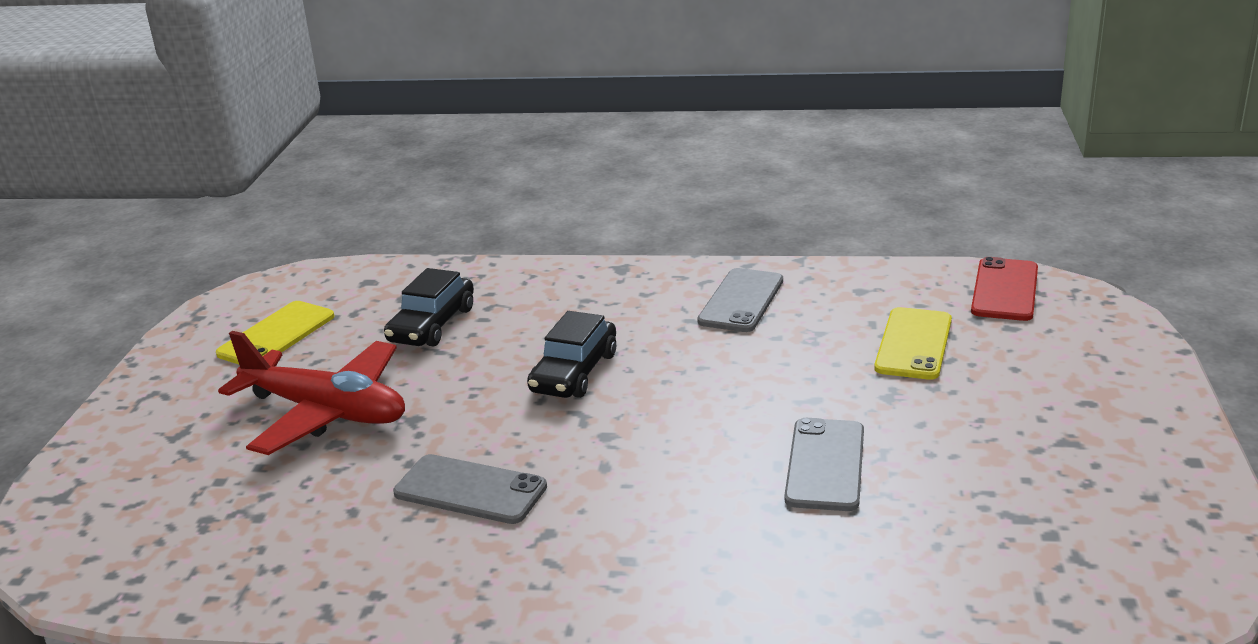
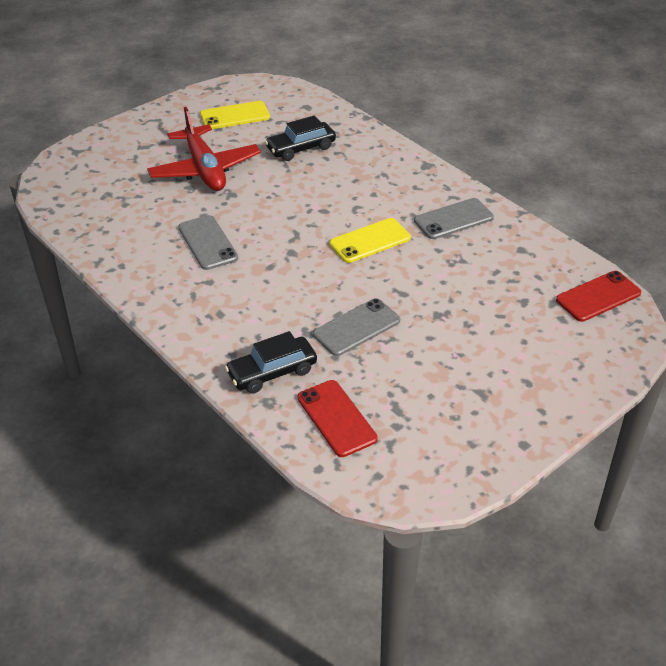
camera: 40 degrees right, 15 degrees up
black car [527,311,616,398] -> black car moved to [225,331,317,393]
yellow phone [874,307,952,380] -> yellow phone moved to [329,218,411,263]
none -> red phone [297,380,378,457]

